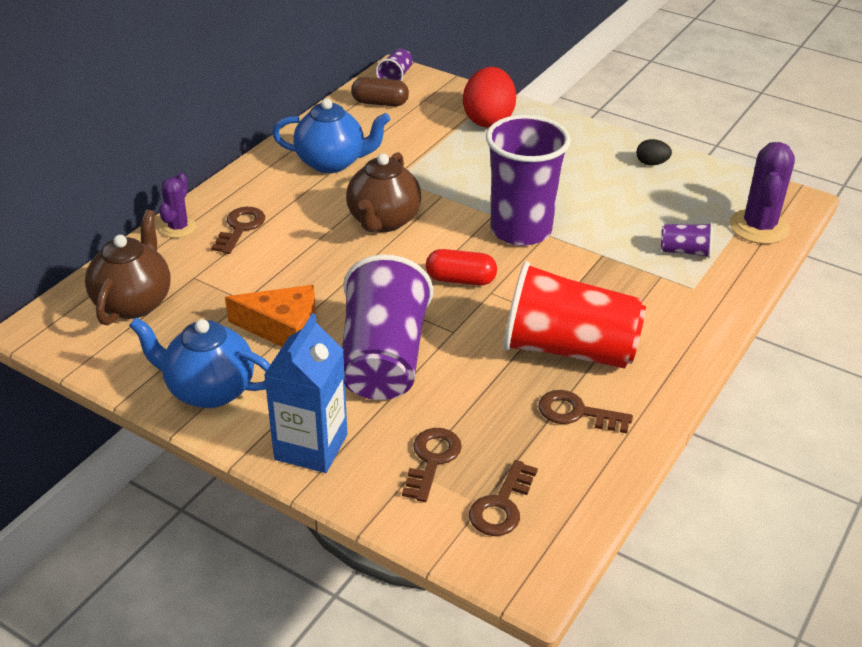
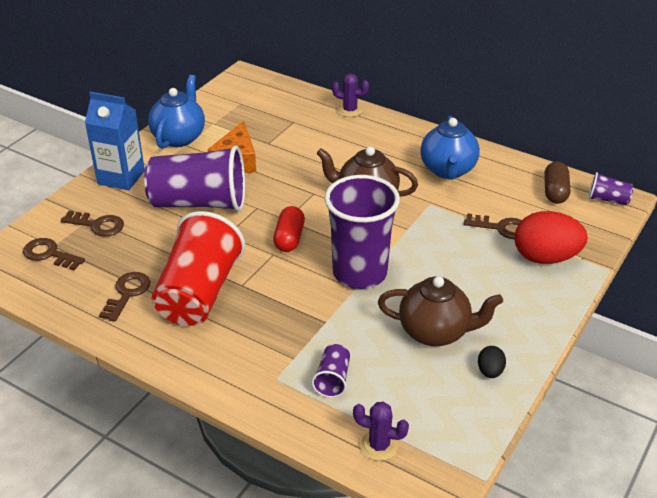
camera: 90 degrees right, 0 degrees up
brown teapot [85,210,171,325] -> brown teapot moved to [378,276,503,346]
brown key [211,207,265,254] -> brown key moved to [464,213,522,239]
purple cactus [730,142,795,244] -> purple cactus [353,402,409,461], size x0.60

